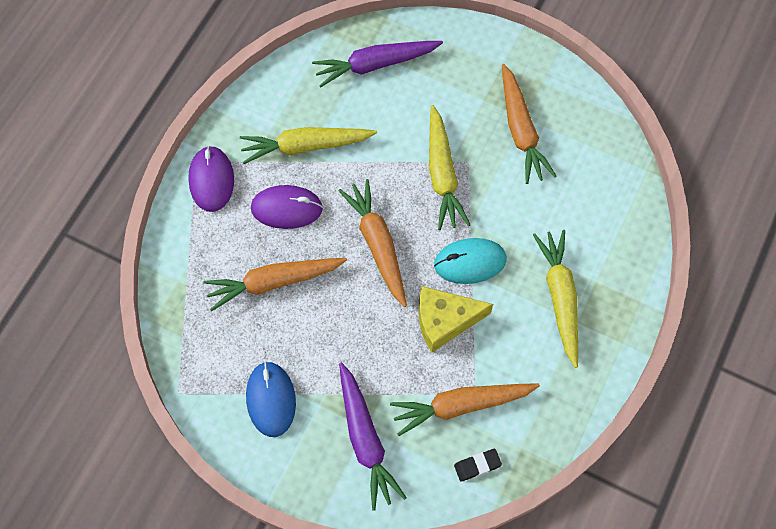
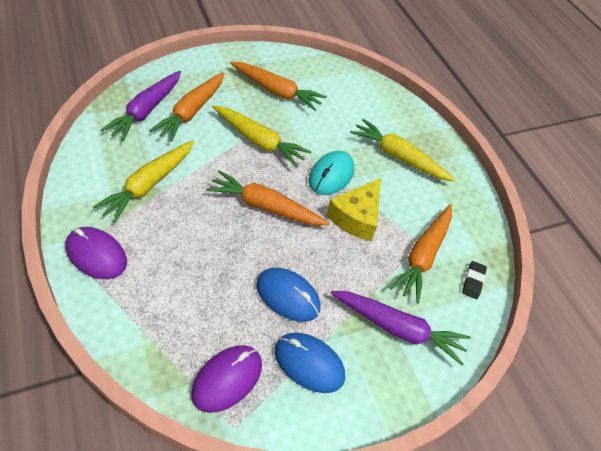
camera: 55 degrees left, 15 degrees down
orange carrot [203,258,347,311] -> orange carrot moved to [149,72,224,142]
purple mouse [251,185,323,229] -> purple mouse moved to [191,345,262,413]
none -> blue mouse [256,268,320,322]

